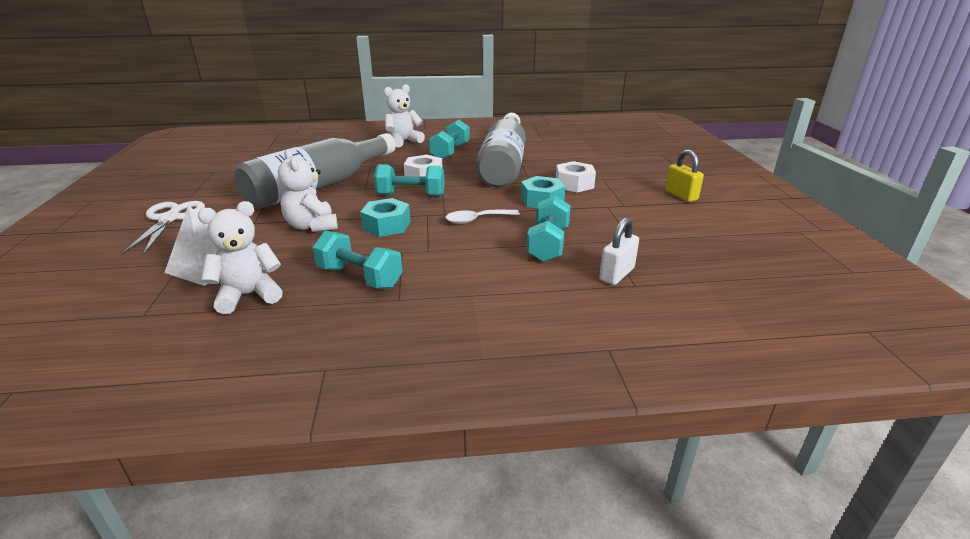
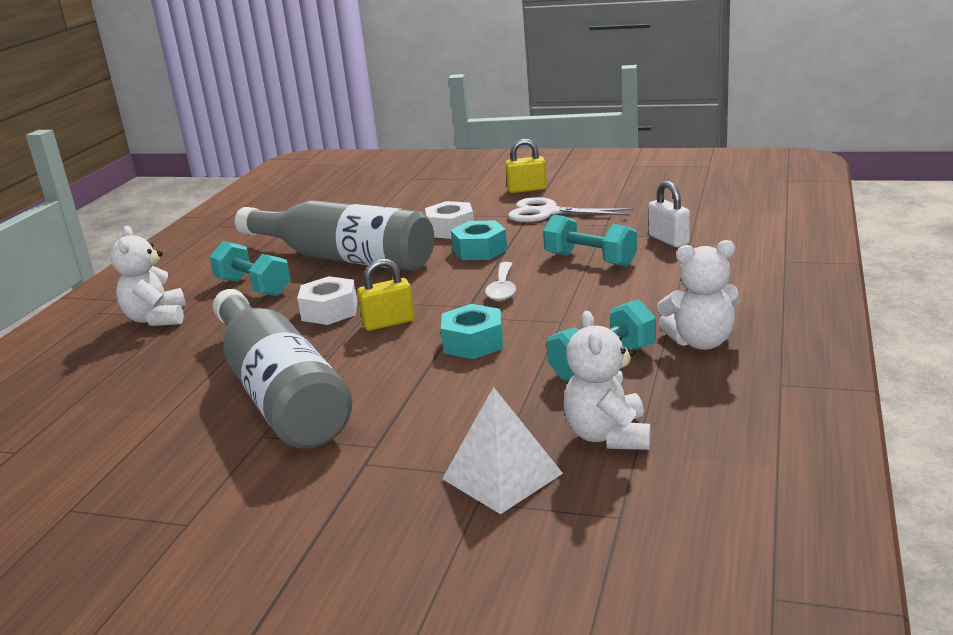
camera: 65 degrees left, 5 degrees down
white scissors [122,201,205,254] -> white scissors moved to [508,197,633,222]
white teddy bear [278,149,338,232] -> white teddy bear moved to [657,240,740,350]
turquoise dumbbell [374,164,445,196] -> yellow padlock [357,259,415,331]

